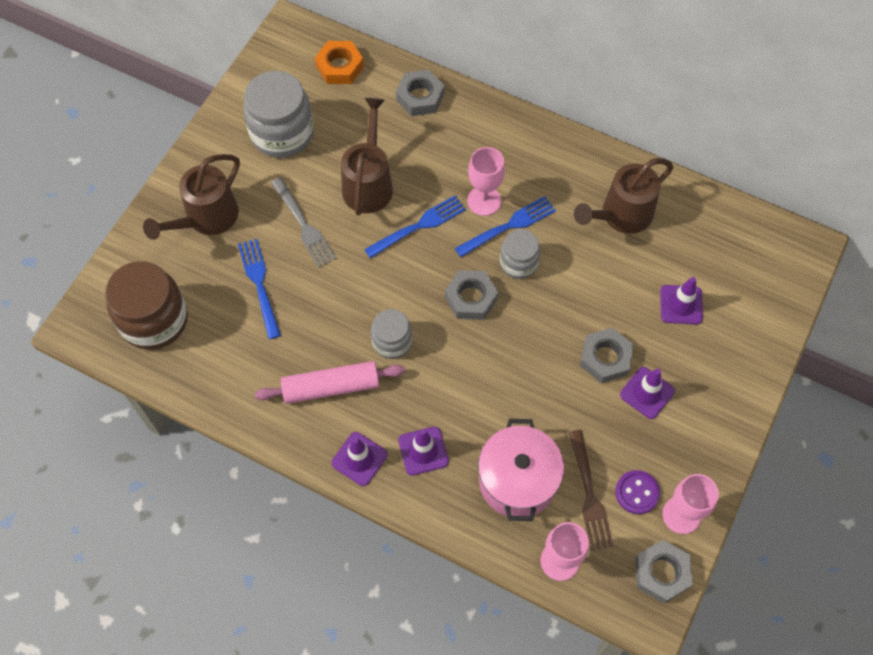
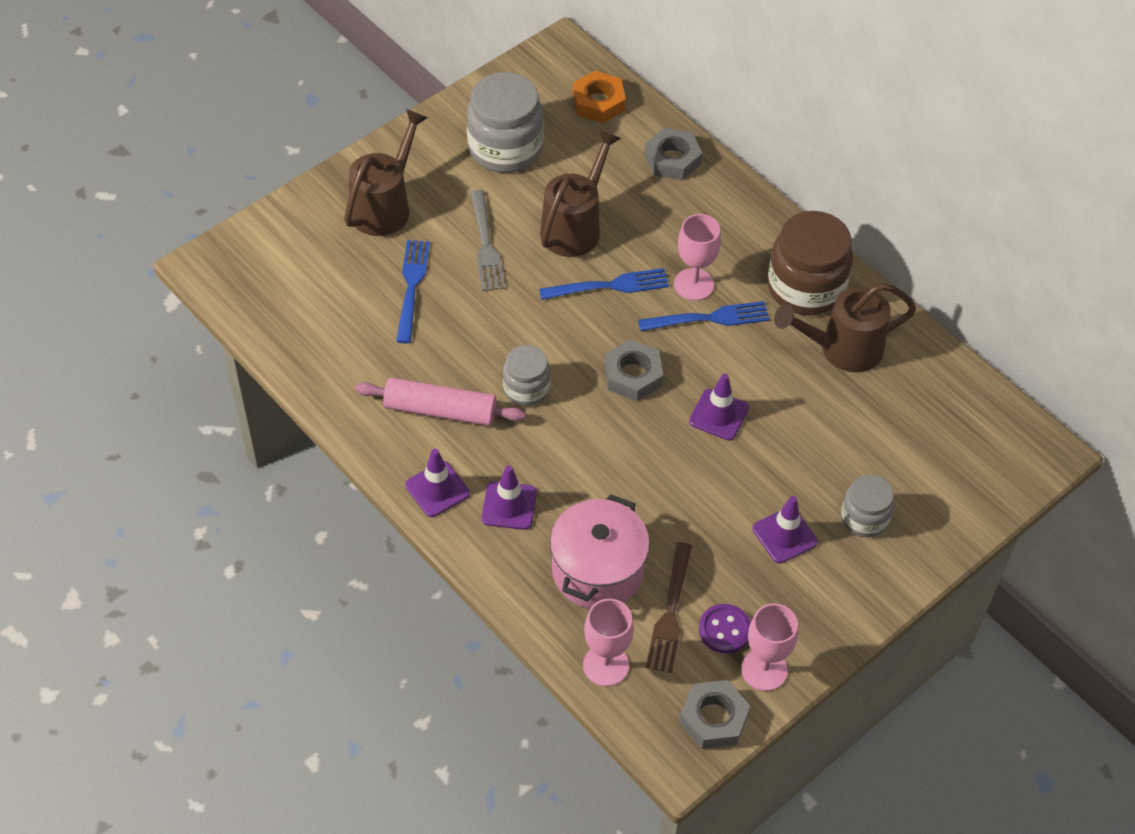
camera: 20 degrees right, 10 degrees down
brown jar [105,261,188,350] -> brown jar moved to [768,211,853,315]
brown watering can [143,154,240,240] -> brown watering can turned 150 degrees clockwise [344,109,427,236]
grey jar [500,229,541,279] -> grey jar moved to [841,475,894,537]
grey nut [580,328,634,383] -> none
purple traffic cone [660,277,703,325] -> purple traffic cone moved to [689,373,749,441]

